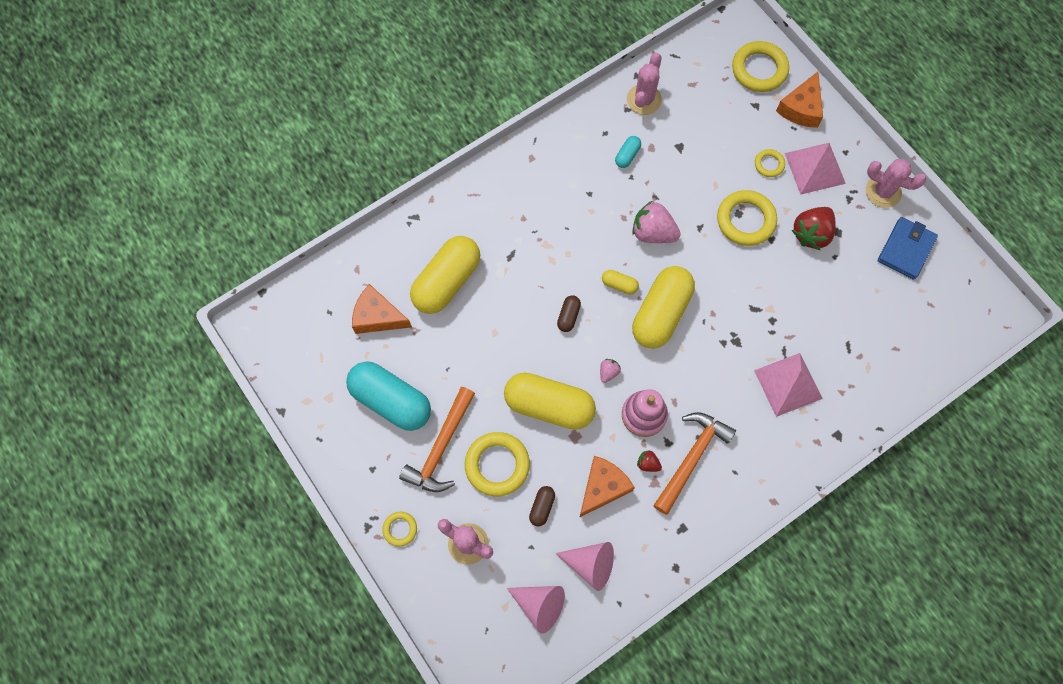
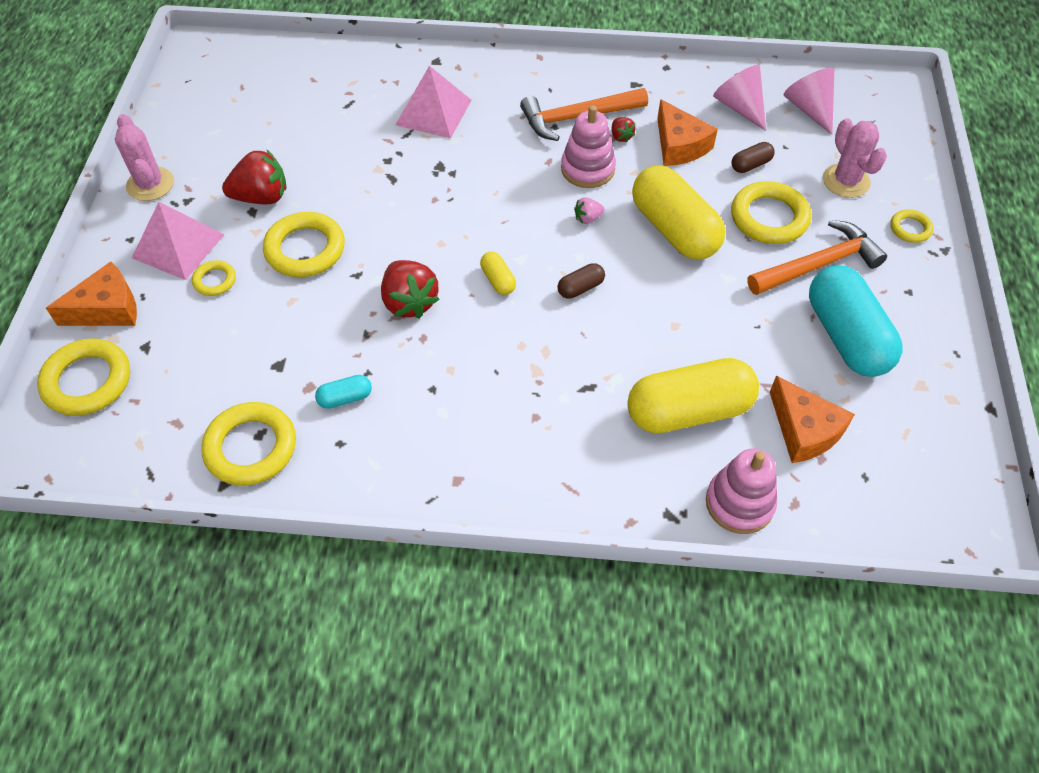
camera: 140 degrees left, 15 degrees down
orange cheese [580,456,635,517] -> orange cheese turned 105 degrees counterclockwise [657,99,718,166]
pink cactus [627,53,662,115] -> yellow ring [201,402,296,486]
pink strawberry [632,201,681,243] -> red strawberry [381,260,439,319]
yellow capsule [632,266,695,349] -> none
blue wallet [878,217,938,280] -> none
none -> pink stacking toy [706,449,777,534]

